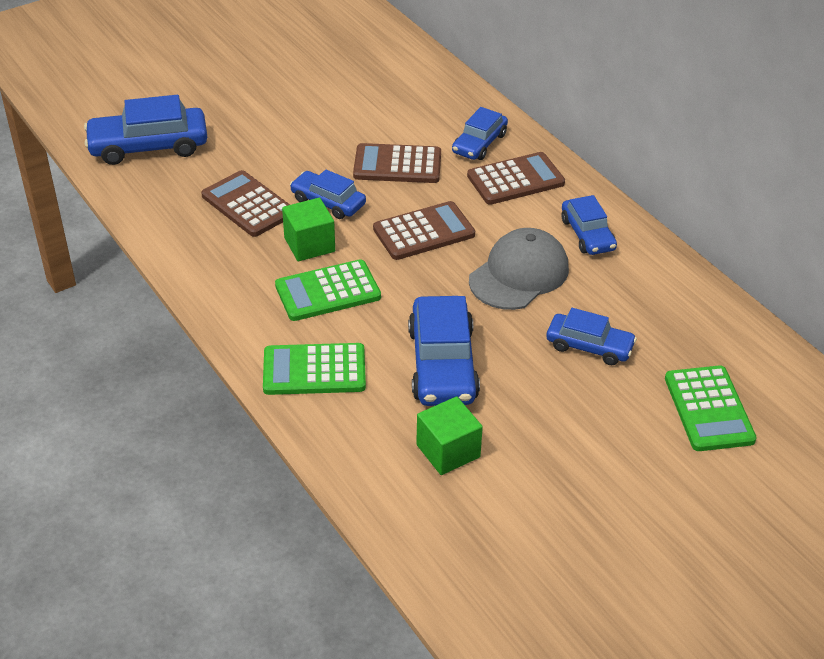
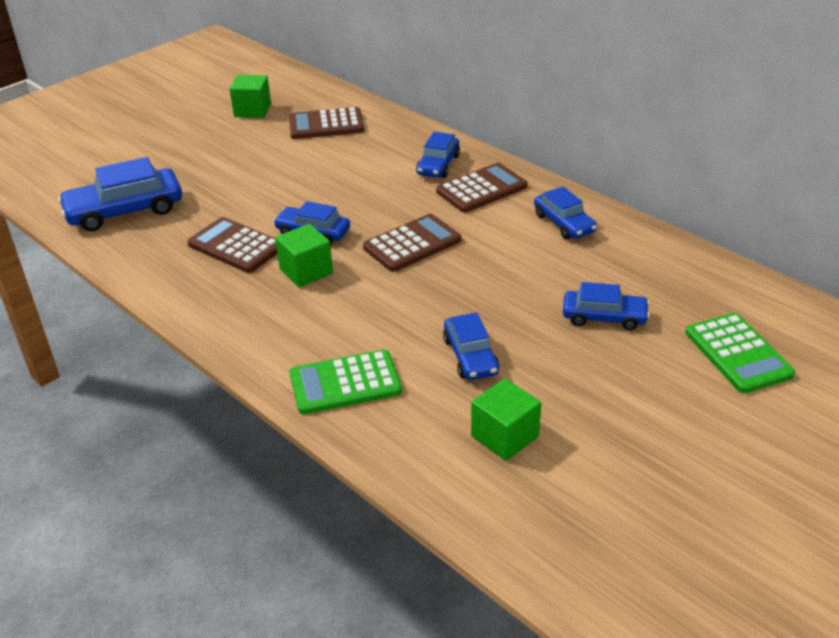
camera: 10 degrees left, 5 degrees down
green calculator [275,259,381,321] -> none
brown calculator [353,143,441,183] -> brown calculator moved to [289,107,364,139]
blue car [408,296,480,406] -> blue car [443,313,499,380], size x0.62
grey cap [469,228,569,310] -> none
none -> green cube [230,75,271,118]

